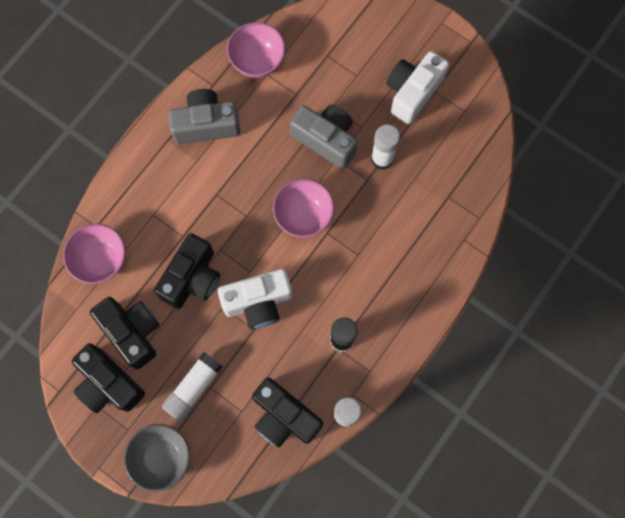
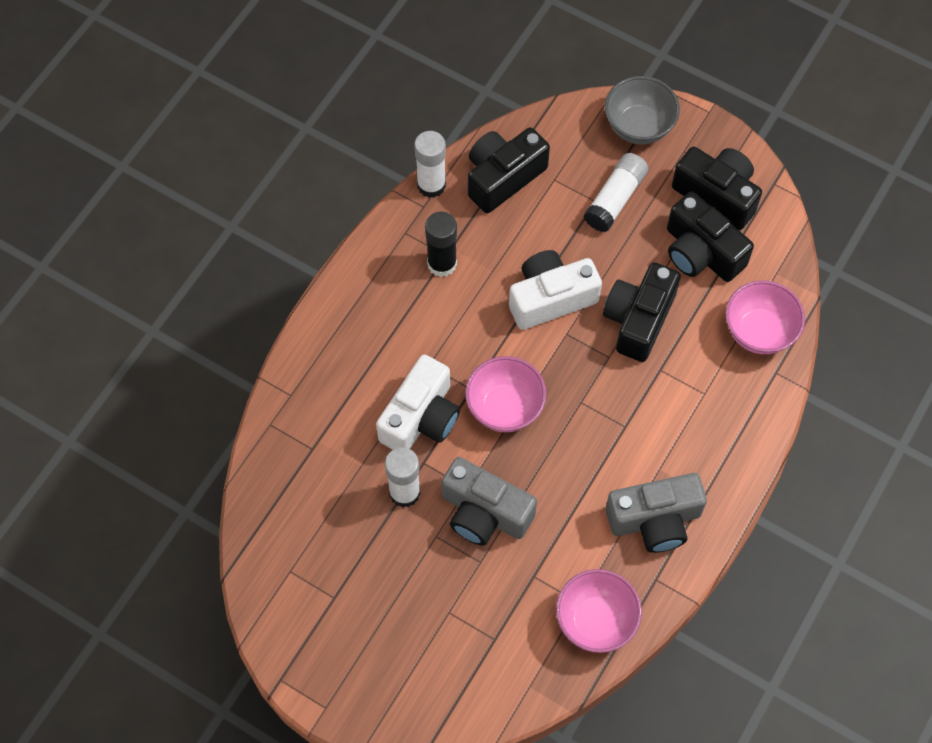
camera: 175 degrees right, 10 degrees down
black camera [252,378,323,448] -> black camera turned 75 degrees counterclockwise [468,127,550,213]
white camera [386,51,449,124] -> white camera moved to [376,355,460,450]

